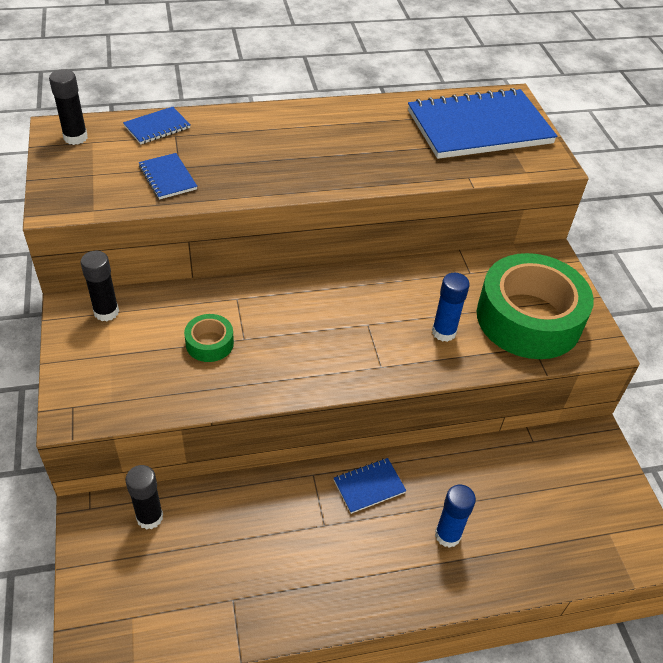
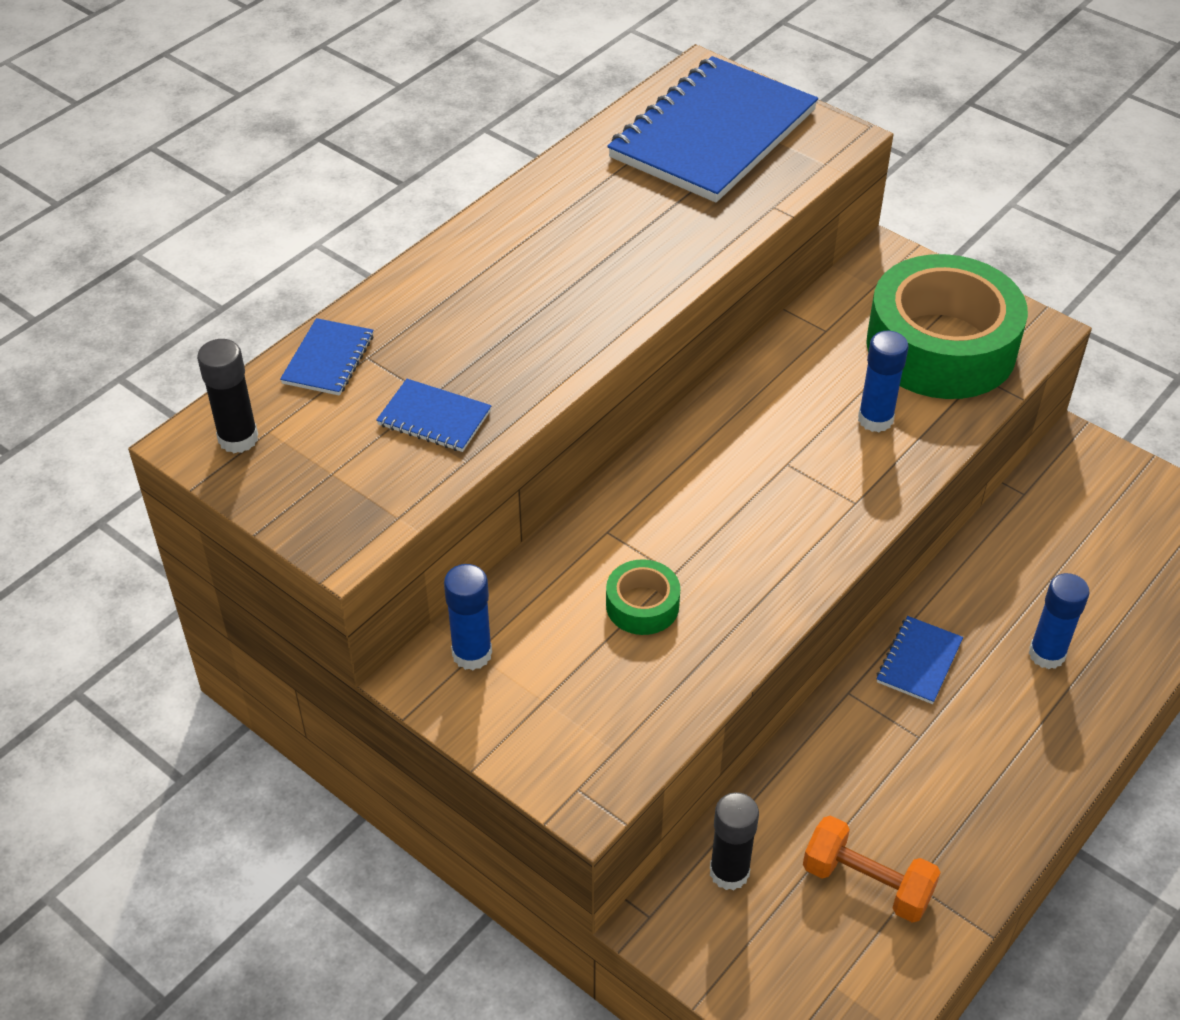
camera: 35 degrees left, 0 degrees up
black glue stick [80,251,119,321] -> blue glue stick [444,564,492,670]
none -> orange dumbbell [803,815,941,923]

